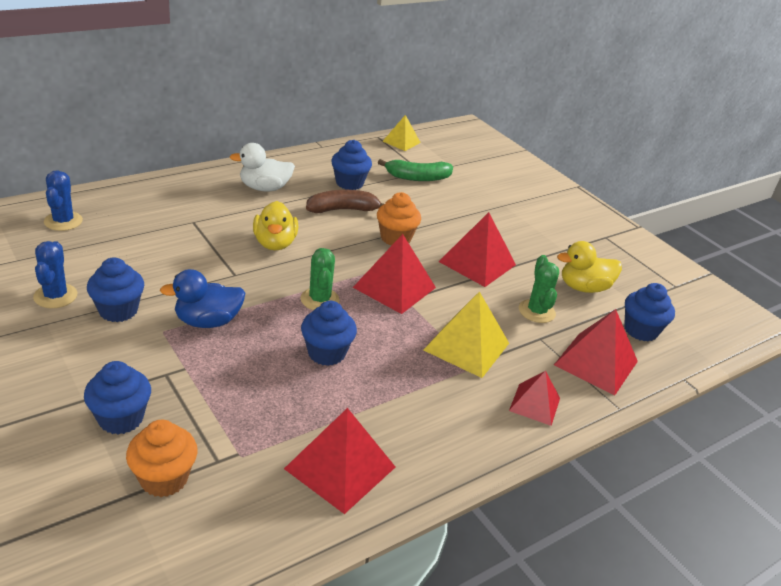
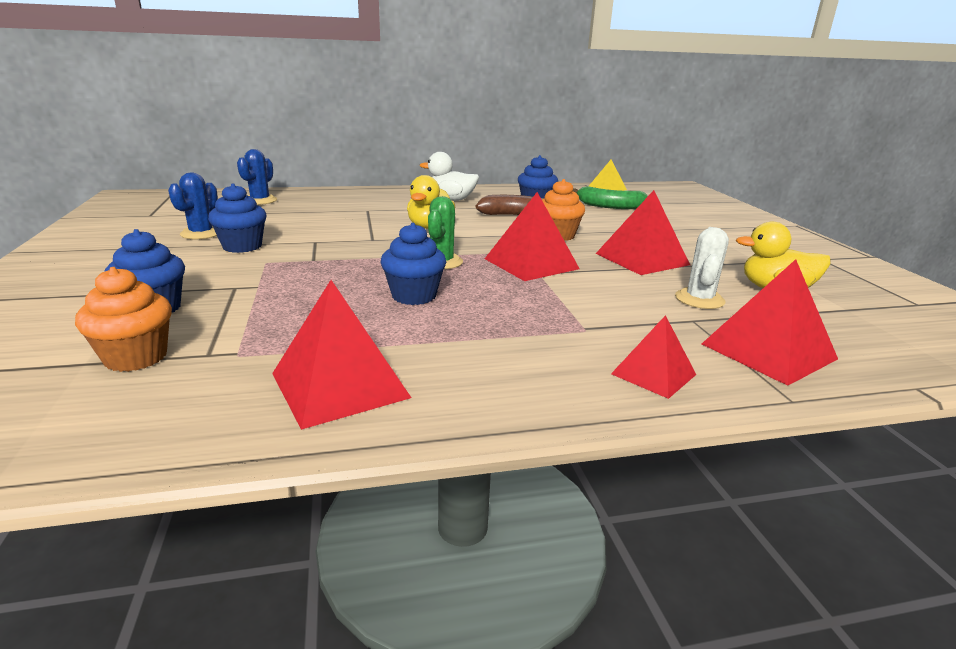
camera: 25 degrees right, 10 degrees down
blue duck [160,269,245,328] -> none
yellow pyramid [424,291,509,378] -> none
green cactus [519,255,559,323] -> white cactus [675,227,729,309]
blue cupcake [624,283,675,342] -> none

